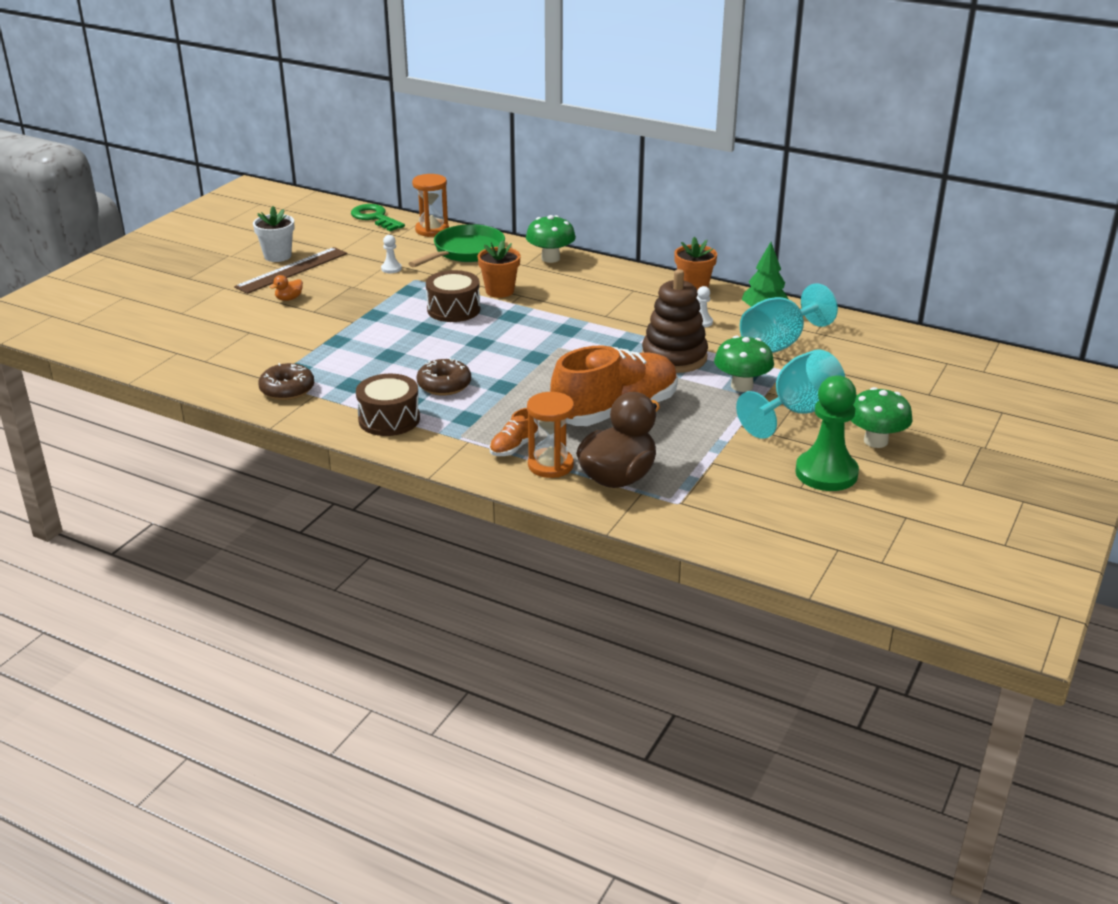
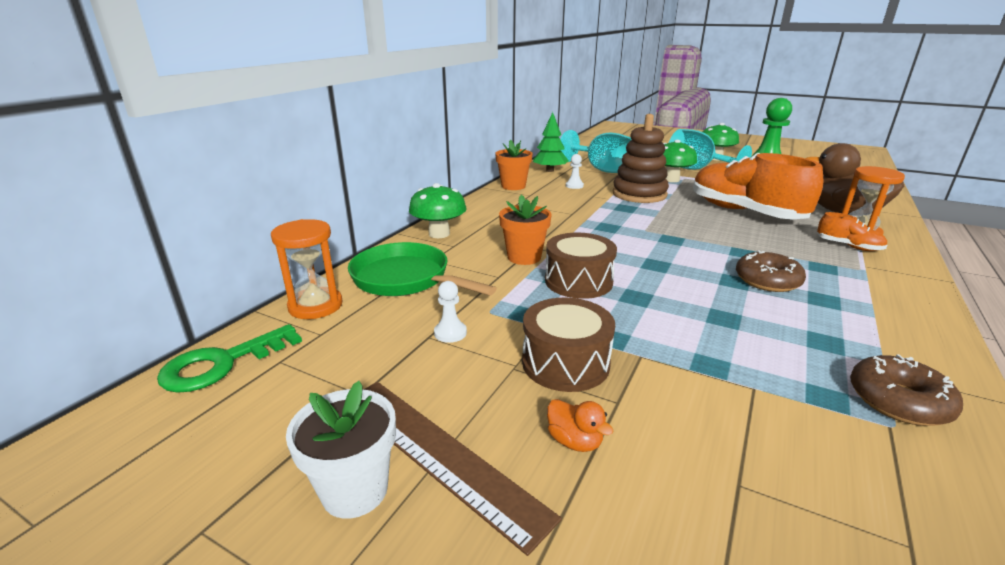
camera: 90 degrees left, 5 degrees down
brown drum [356,374,420,436] -> brown drum moved to [522,298,615,392]

